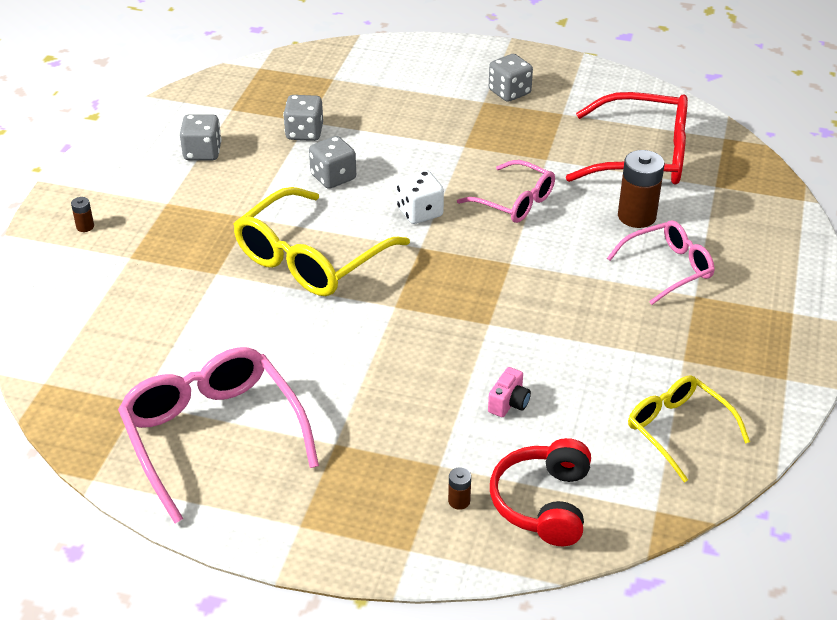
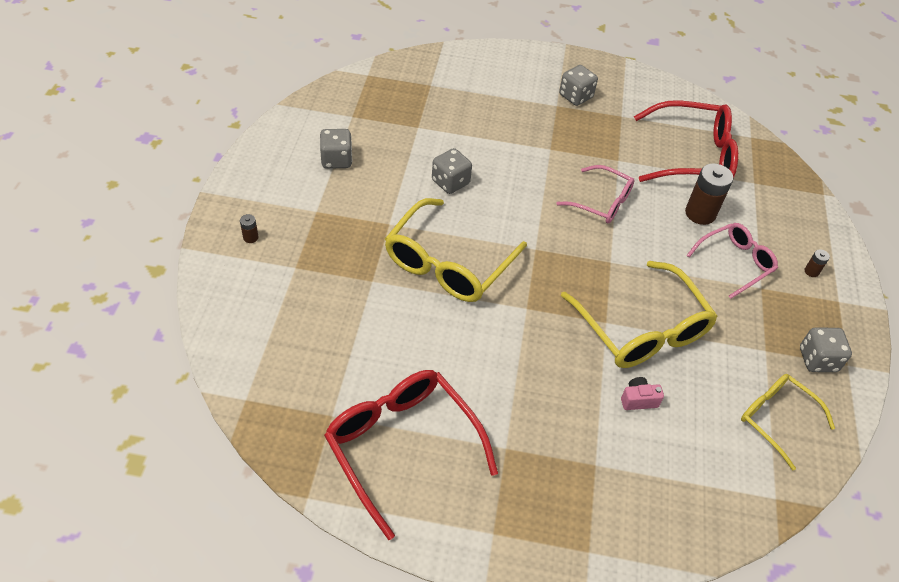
camera: 10 degrees left, 10 degrees up
pink glasses [118,347,319,524] -> red glasses [324,370,498,540]
grey dice [283,95,323,141] -> grey dice moved to [800,327,852,372]
white dice [397,170,444,224] -> none
brown battery [448,467,471,510] -> brown battery moved to [805,249,830,277]
pink camera [488,367,531,417] -> pink camera turned 120 degrees counterclockwise [621,377,664,410]
red headphones [490,438,591,546] -> none
none -> yellow glasses [561,261,718,368]

